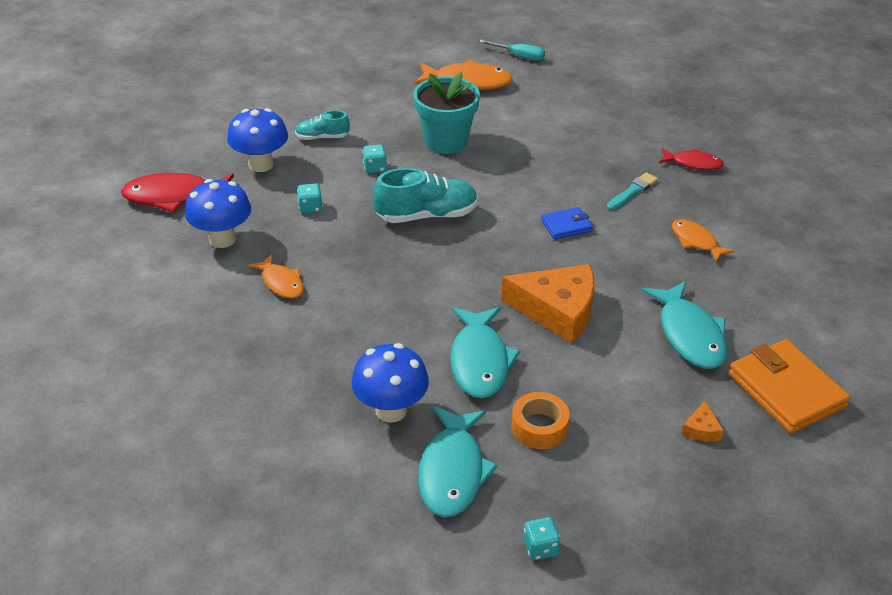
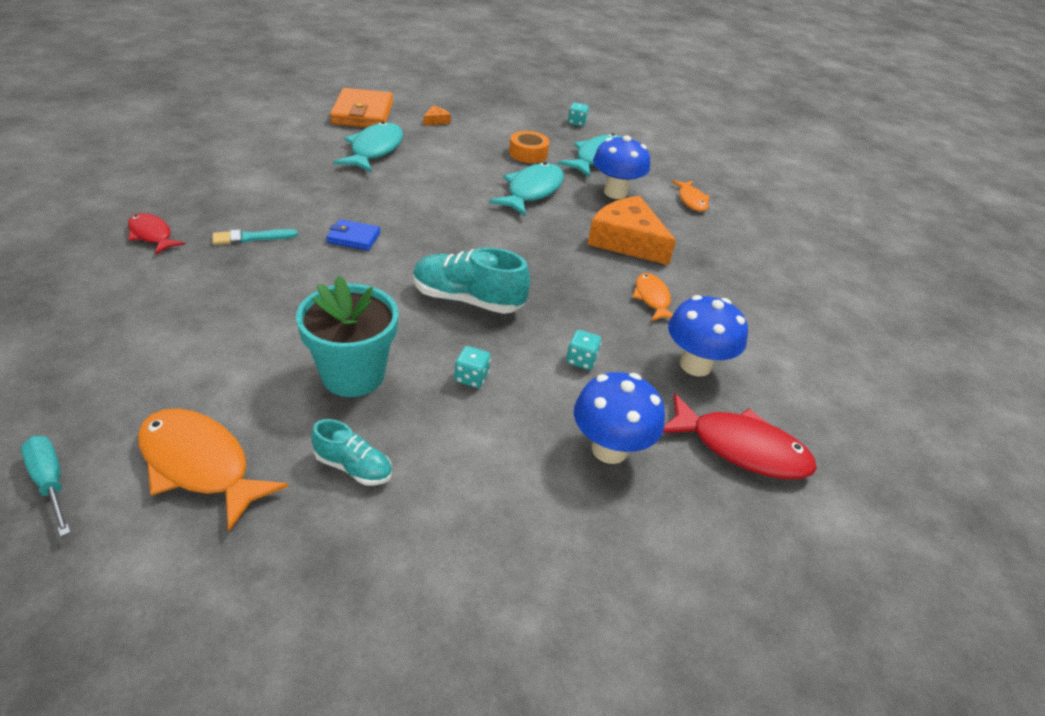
camera: 155 degrees left, 0 degrees up
turquoise shoe [295,110,350,140] -> turquoise shoe moved to [311,419,392,486]
orange cheese [501,264,594,343] -> orange cheese moved to [587,196,676,265]
orange fish [672,219,735,262] -> orange fish moved to [671,180,710,212]

